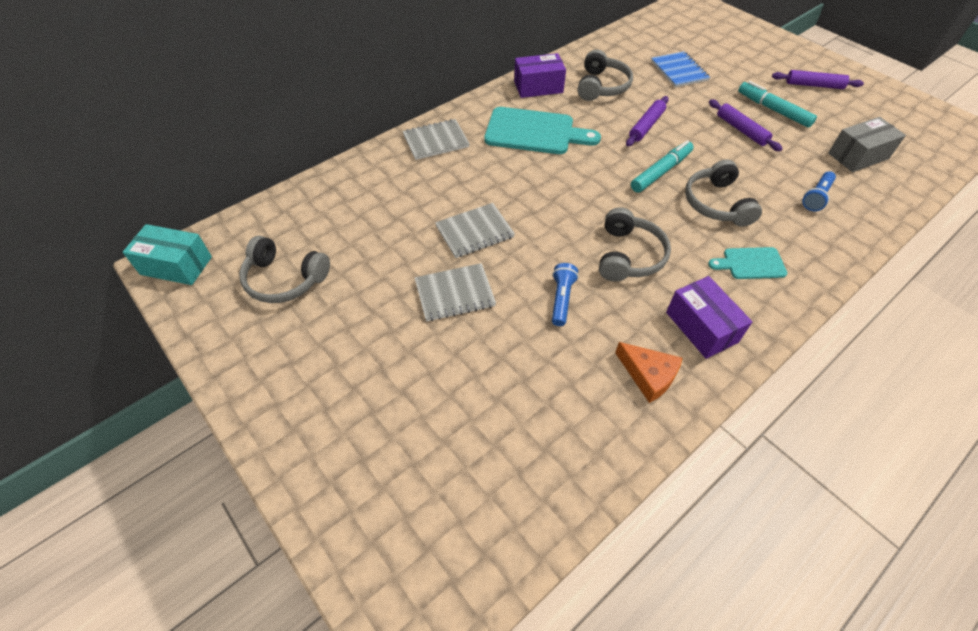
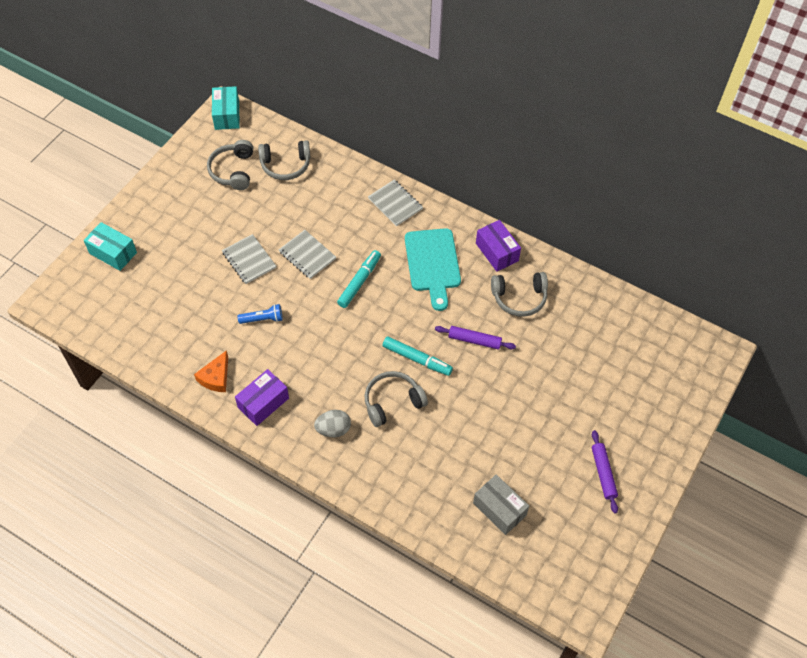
camera: 70 degrees right, 5 degrees up
grey headphones [599,207,671,282] -> grey headphones moved to [258,140,310,180]
blue notebook [651,51,710,87] -> none
turquoise cutting board [708,247,787,279] -> grey egg [314,410,351,437]
purple rolling pin [709,99,783,151] -> none
turquoise marker [738,81,817,128] -> turquoise marker moved to [337,250,381,308]
blue flashlight [802,171,836,211] -> none
none -> turquoise box [84,222,137,271]

